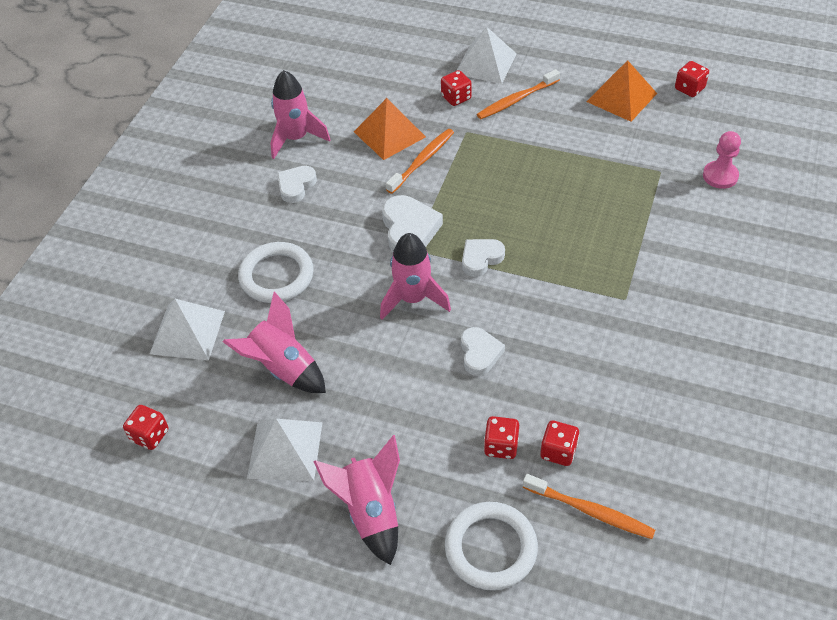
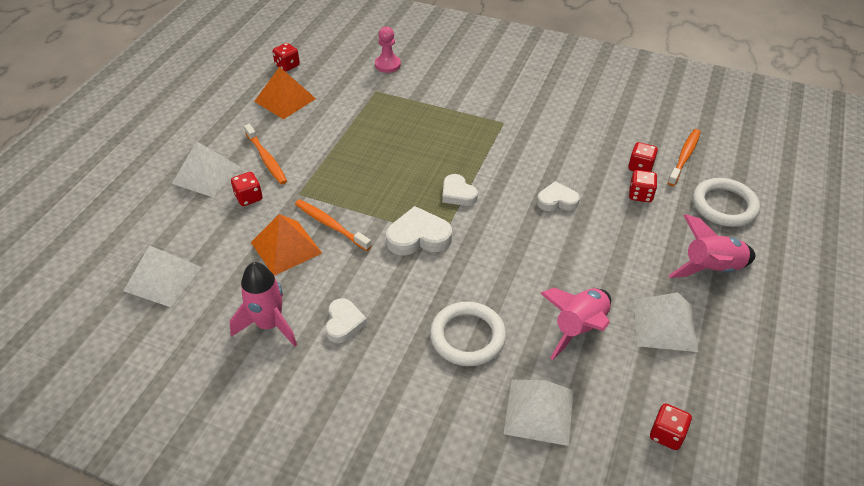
camera: 90 degrees left, 5 degrees down
white heart [277,166,317,203] -> white heart turned 120 degrees counterclockwise [325,298,367,343]
pink rocket [380,233,451,320] -> none
none -> white pyramid [123,245,202,307]

